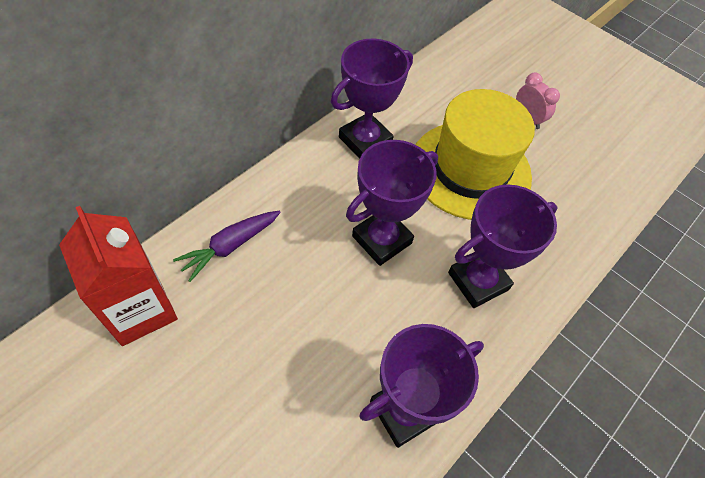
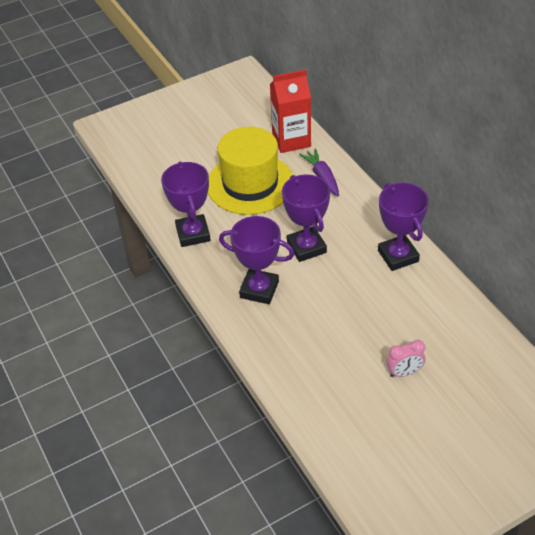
camera: 115 degrees right, 10 degrees down
yellow hat [416,89,535,220] -> yellow hat moved to [208,127,293,215]
purple trophy [448,184,557,308] -> purple trophy turned 60 degrees counterclockwise [219,216,294,304]

